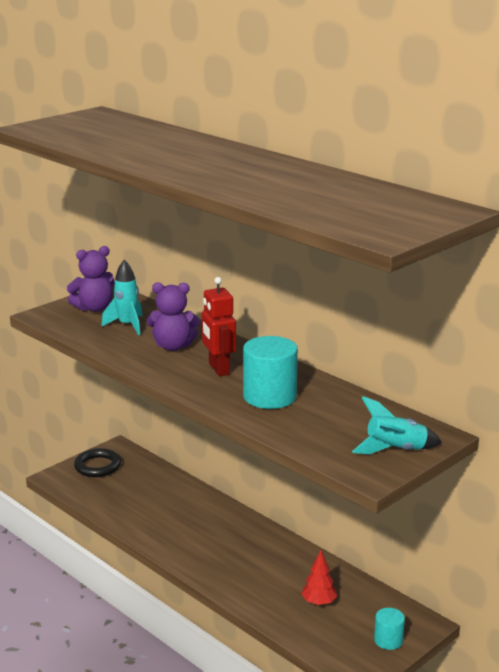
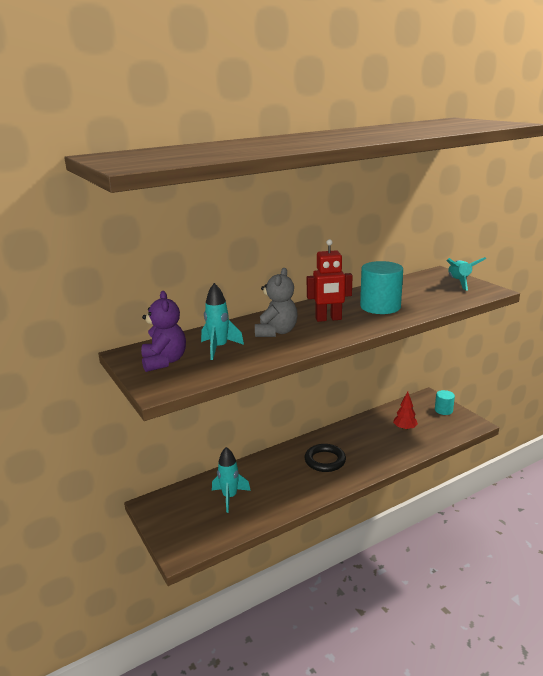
camera: 75 degrees left, 0 degrees up
black ring [74,448,121,477] -> black ring moved to [305,444,346,472]
purple teddy bear [147,282,200,351] -> grey teddy bear [255,268,298,337]
none -> turquoise rocket [212,447,251,513]

